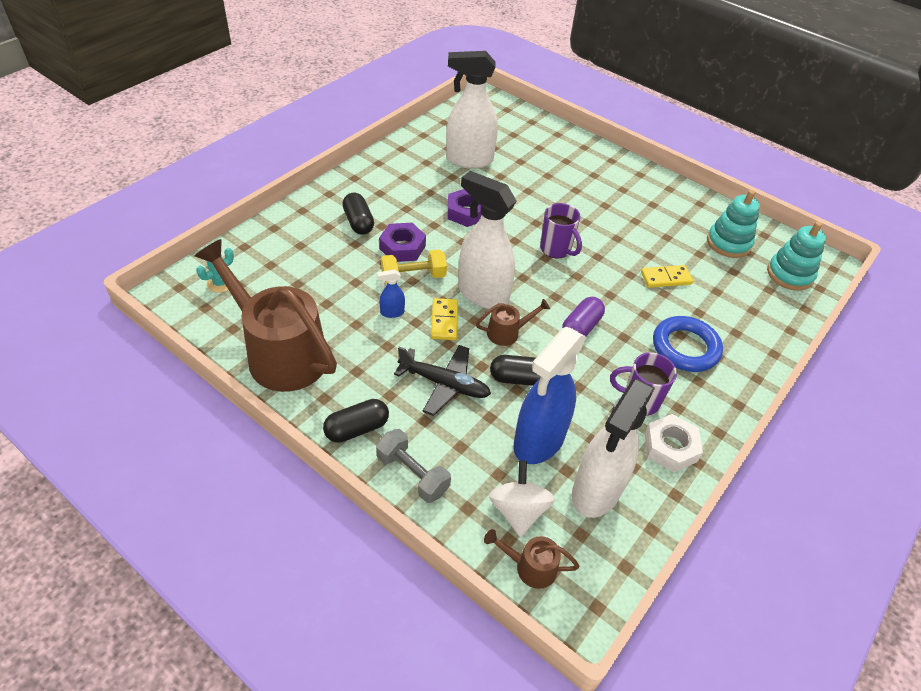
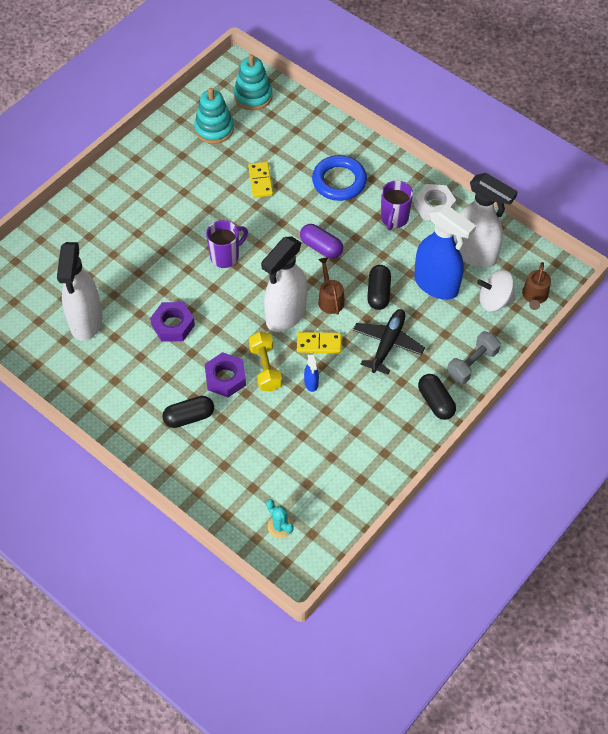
camera: 85 degrees left, 10 degrees up
brown watering can [195,239,337,392] -> none

